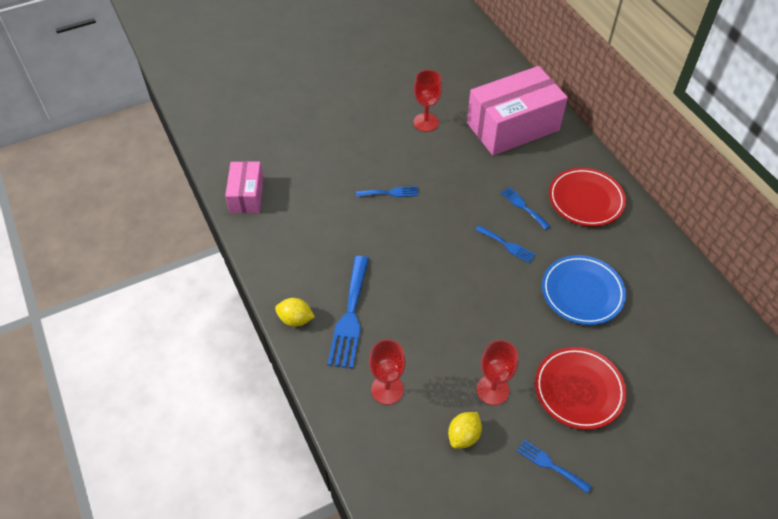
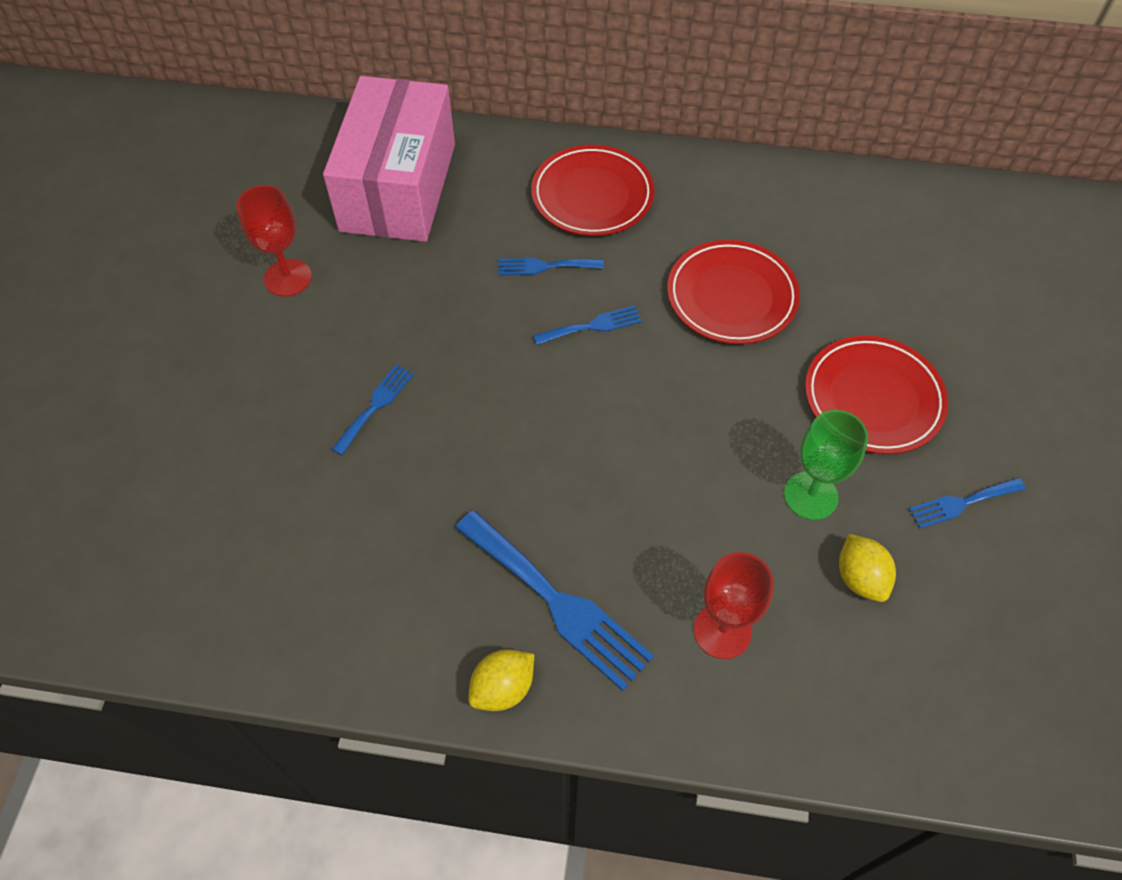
camera: 55 degrees left, 5 degrees up
pink box [225,161,264,213] -> none
red goblet [477,340,518,405] -> green goblet [784,410,868,520]
blue plate [542,255,626,325] -> red plate [667,240,800,344]

